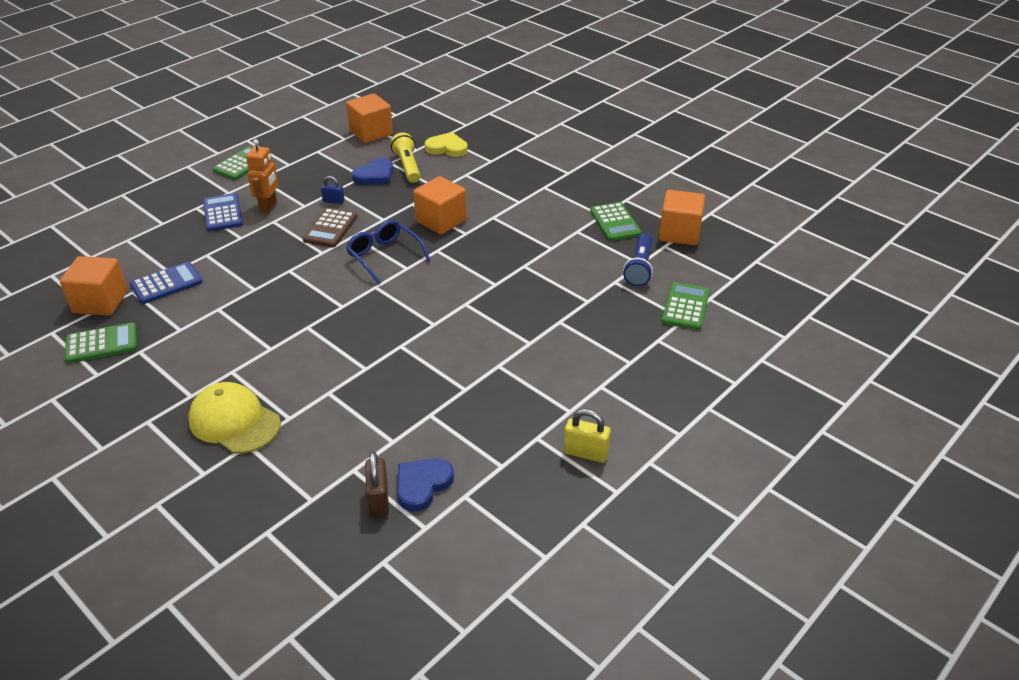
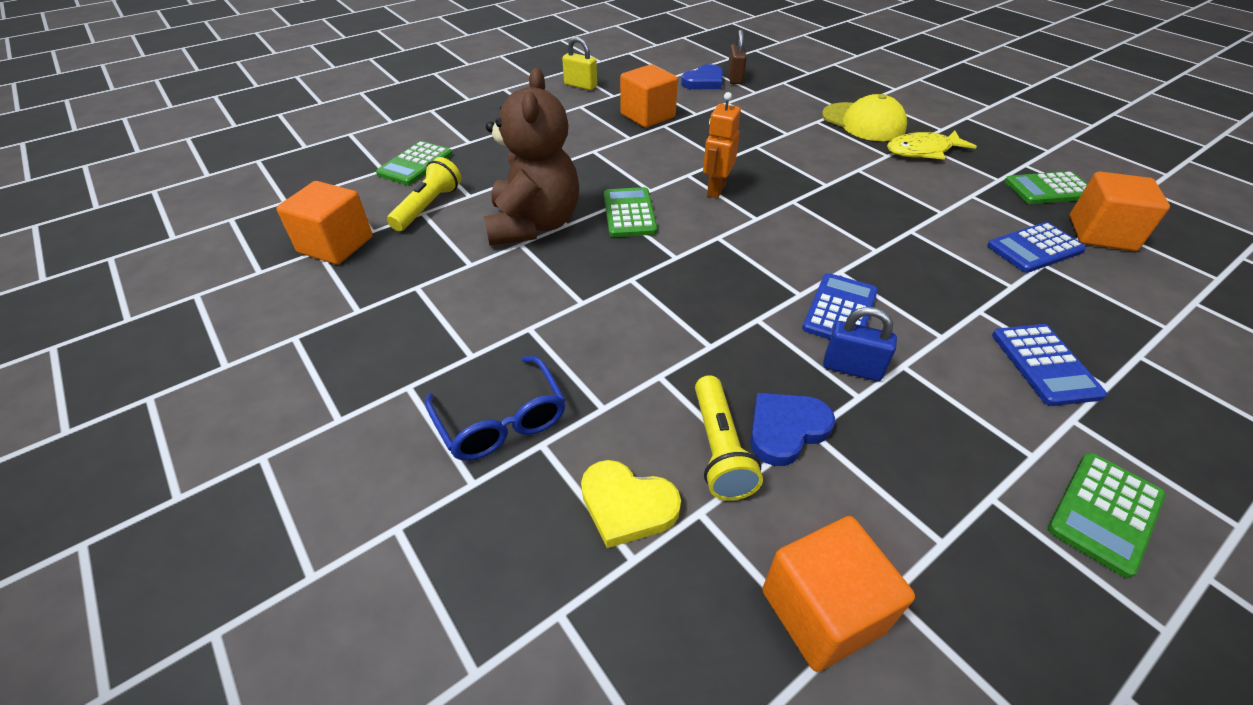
camera: 170 degrees left, 5 degrees up
orange robot [246,139,279,213] -> orange robot moved to [703,92,741,198]
brown calculator [303,208,357,247] -> blue calculator [802,273,878,339]
blue padlock [321,176,345,204] -> blue padlock [823,307,897,381], size x1.53
blue glasses [346,220,430,284] -> blue glasses moved to [425,356,566,461]
orange cube [413,176,467,235] -> orange cube moved to [620,64,678,128]
green calculator [590,202,641,241] -> green calculator moved to [604,187,657,237]
blue flashlight [623,233,653,286] -> yellow flashlight [387,157,461,231]
none -> brown teddy bear [484,68,579,245]
none -> yellow fish [887,130,977,160]

